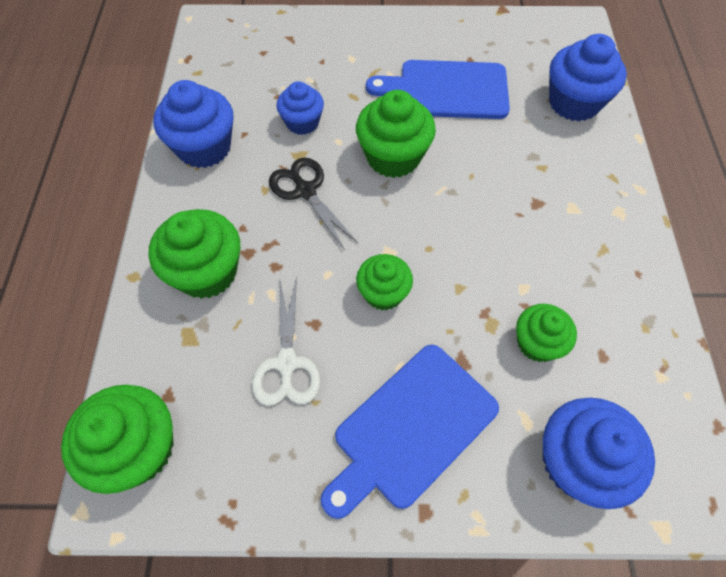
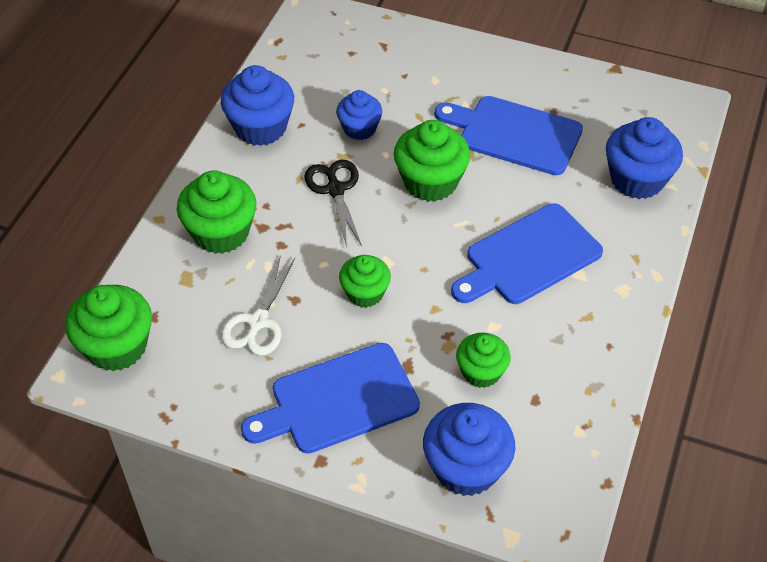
camera: 20 degrees right, 10 degrees down
none -> blue cutting board [451,203,603,304]

